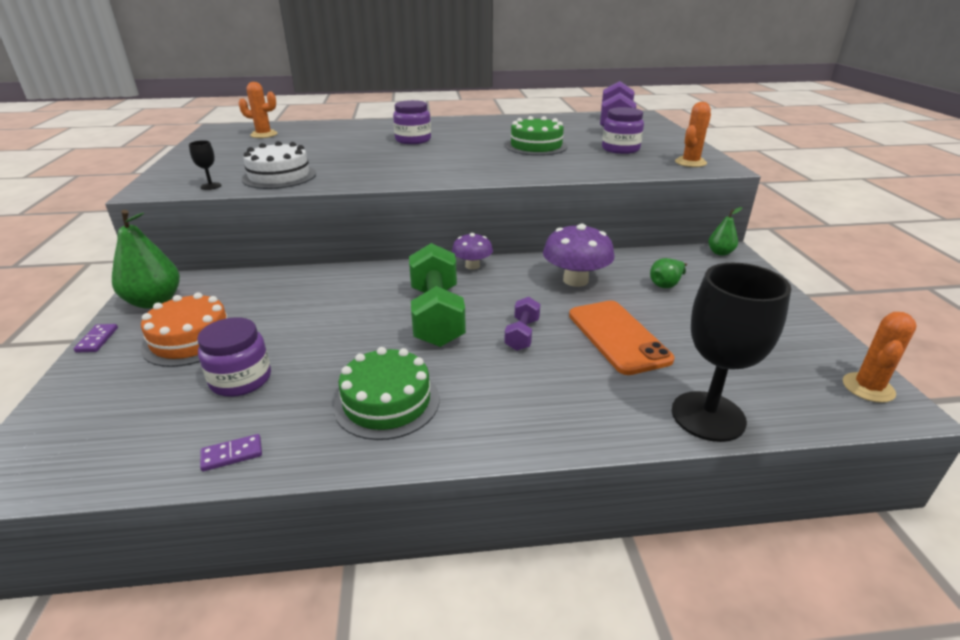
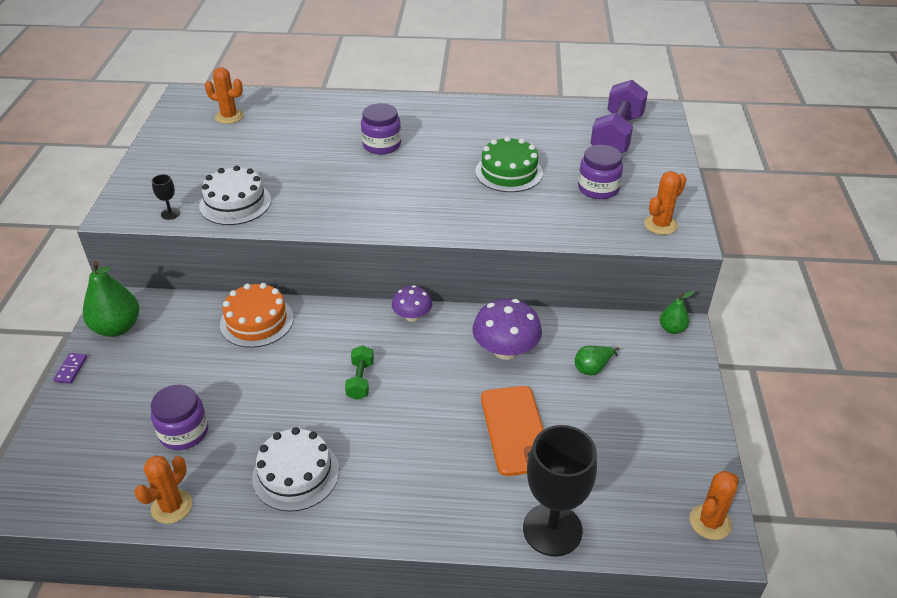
camera: 10 degrees right, 10 degrees up
orange cake [141,292,229,367] -> orange cake moved to [220,283,293,348]
purple domino [200,434,262,471] -> orange cactus [134,456,192,524]
green cake [333,347,439,440] -> white cake [252,427,339,511]
green dumbbell [409,243,466,347] -> green dumbbell [345,345,374,400], size x0.49
purple dumbbell [504,297,540,351] -> none

